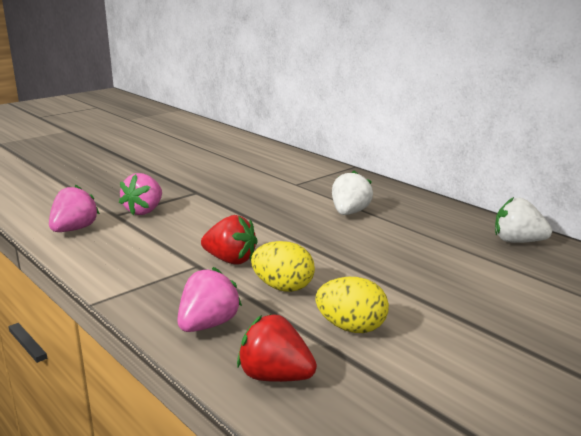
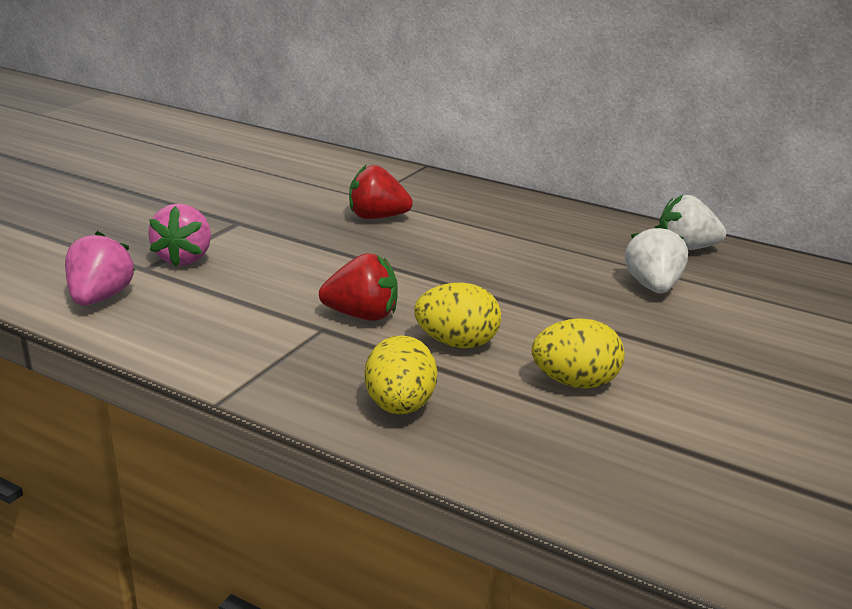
camera: 20 degrees left, 5 degrees up
pink strawberry [177,267,242,332] -> yellow egg [365,335,437,414]
red strawberry [237,314,317,382] -> red strawberry moved to [349,164,413,219]
white strawberry [332,171,373,215] -> white strawberry moved to [625,224,688,293]

